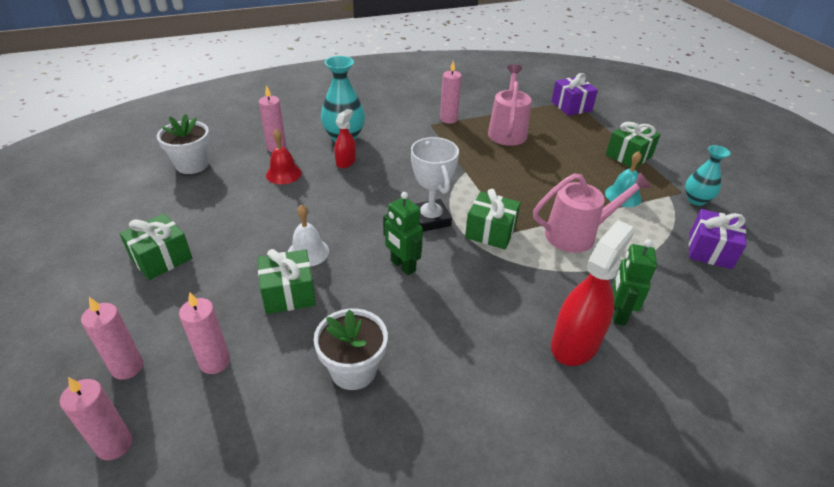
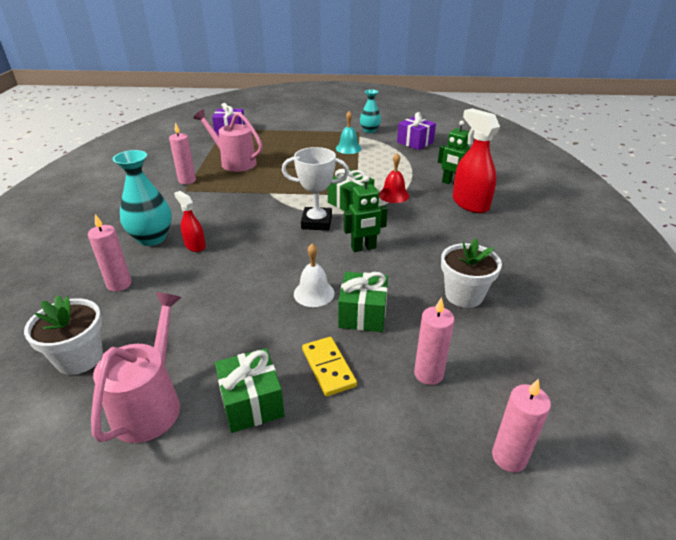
camera: 65 degrees left, 5 degrees down
pink candle [81,297,143,380] -> none
red bell [266,128,302,184] -> red bell moved to [379,153,409,203]
pink watering can [533,172,652,253] -> pink watering can moved to [91,292,181,443]
green gift [606,121,661,168] -> none
none -> yellow domino [302,337,357,396]

